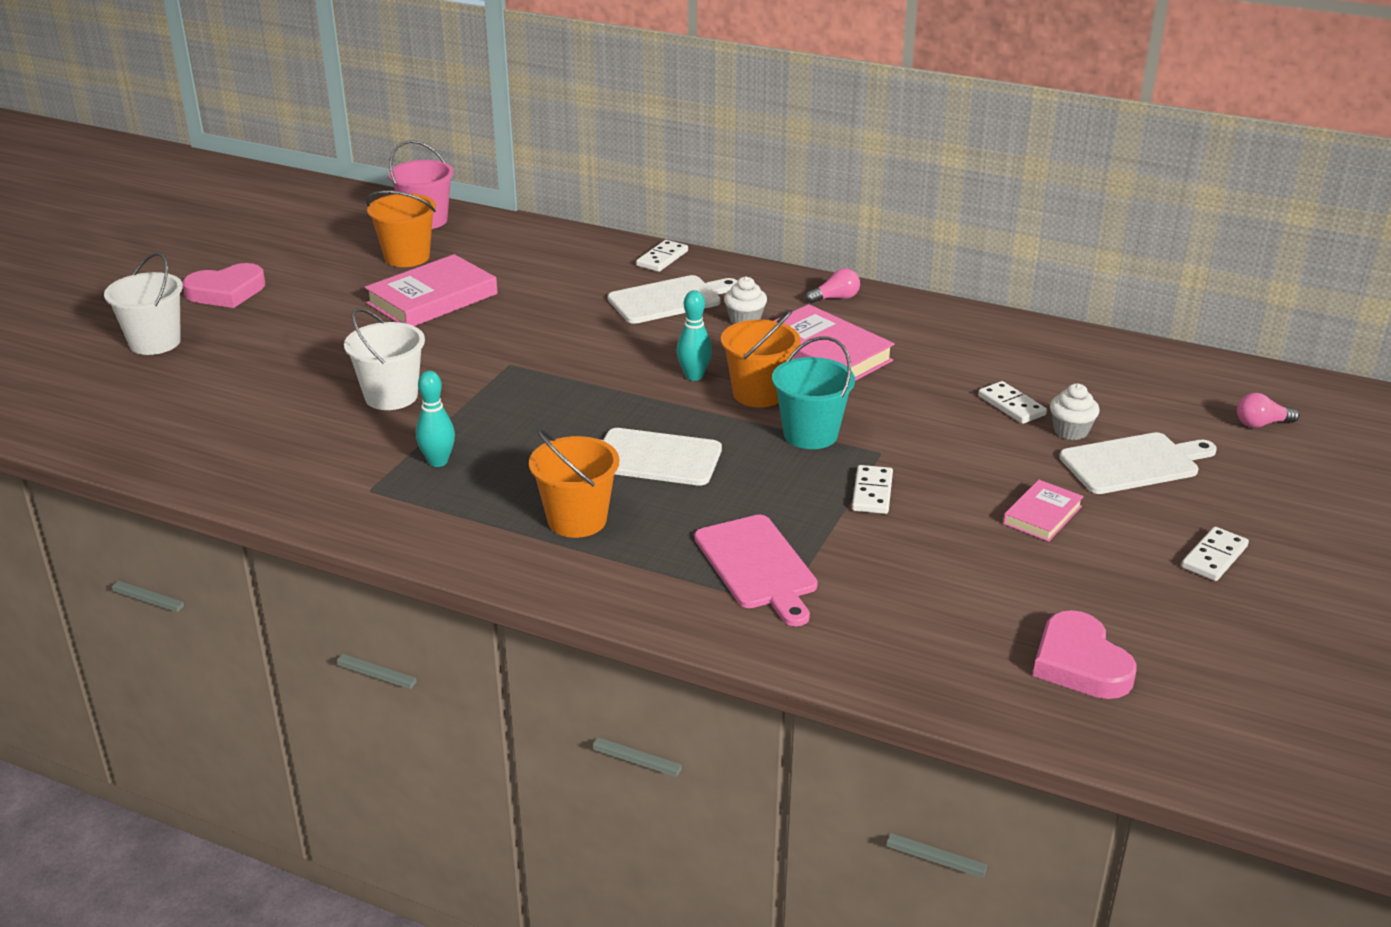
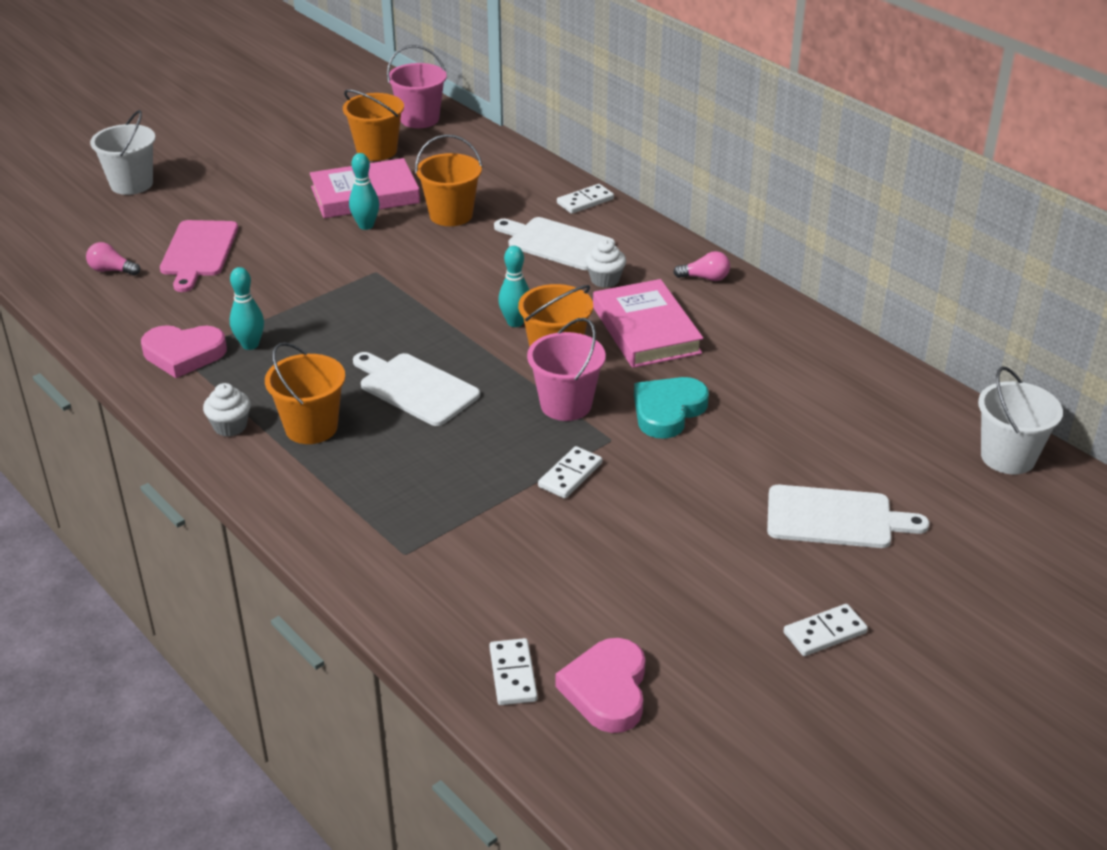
camera: 25 degrees right, 5 degrees up
pink heart [183,263,265,308] -> pink heart moved to [141,325,227,378]
white bucket [344,308,425,410] -> white bucket moved to [978,367,1063,474]
white cutting board [608,275,737,324] -> white cutting board turned 150 degrees counterclockwise [494,217,615,270]
pink cutting board [694,515,818,626] -> pink cutting board moved to [160,220,238,292]
turquoise bucket [772,336,855,449] -> pink bucket [527,318,606,421]
white domino [978,381,1047,424] -> white domino moved to [489,638,538,705]
pink book [1003,480,1084,542] -> none
white cupcake [1050,383,1100,440] -> white cupcake moved to [203,383,251,437]
pink light bulb [1237,393,1300,428] -> pink light bulb moved to [86,242,140,275]
none -> turquoise bowling pin [349,153,379,230]
none -> orange bucket [415,134,483,226]
none -> turquoise heart [634,377,709,439]

